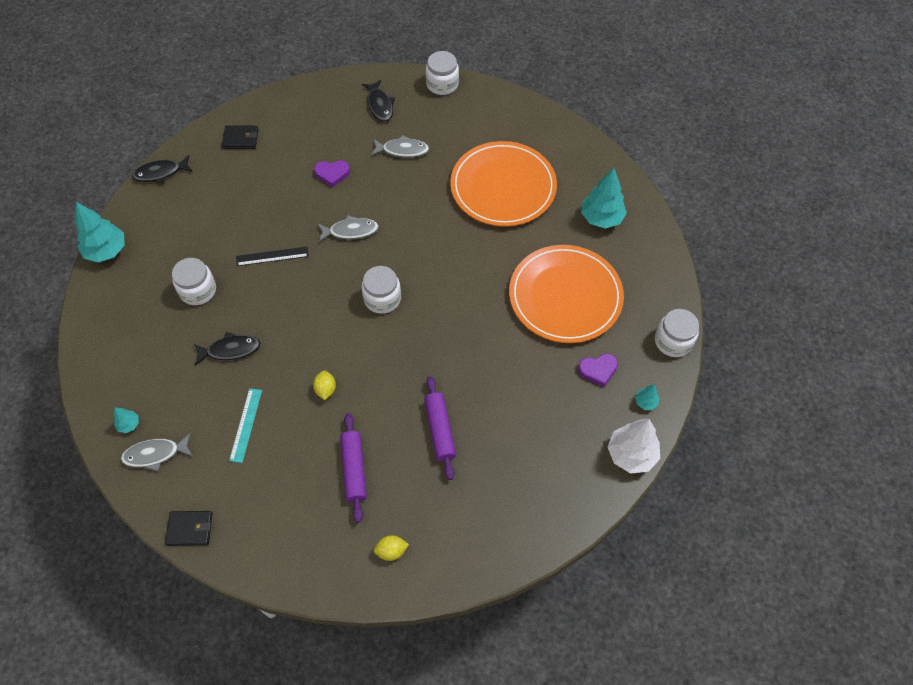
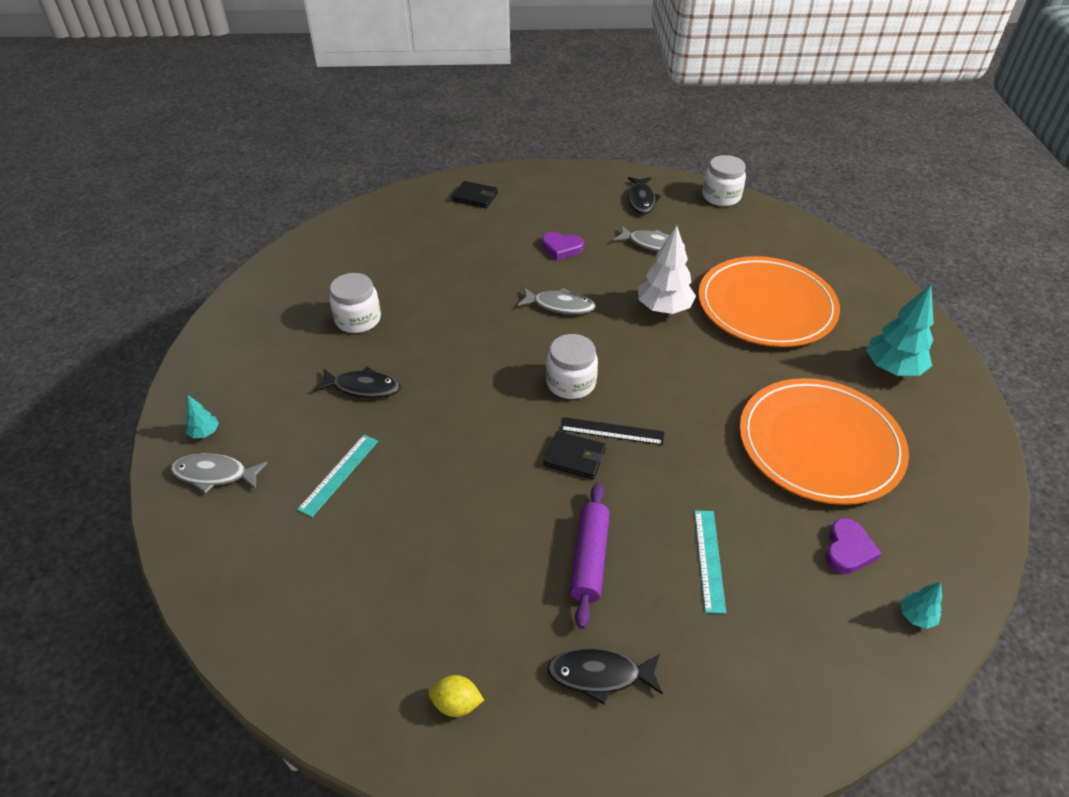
camera: 20 degrees right, 15 degrees down
turquoise tree [75,202,125,262] -> none
black fish [132,155,193,183] -> black fish moved to [547,648,663,705]
black wallet [165,511,212,546] -> black wallet moved to [543,431,606,479]
black ruler [236,247,309,266] -> black ruler moved to [560,417,664,445]
yellow lemon [313,371,336,400] -> none
purple rolling pin [340,413,367,523] -> none
purple heart [578,353,618,387] -> purple heart turned 75 degrees counterclockwise [825,518,881,574]
white tree [608,419,660,474] -> white tree moved to [638,225,696,314]
white jar [655,309,699,357] -> none
none -> turquoise ruler [695,510,726,614]

